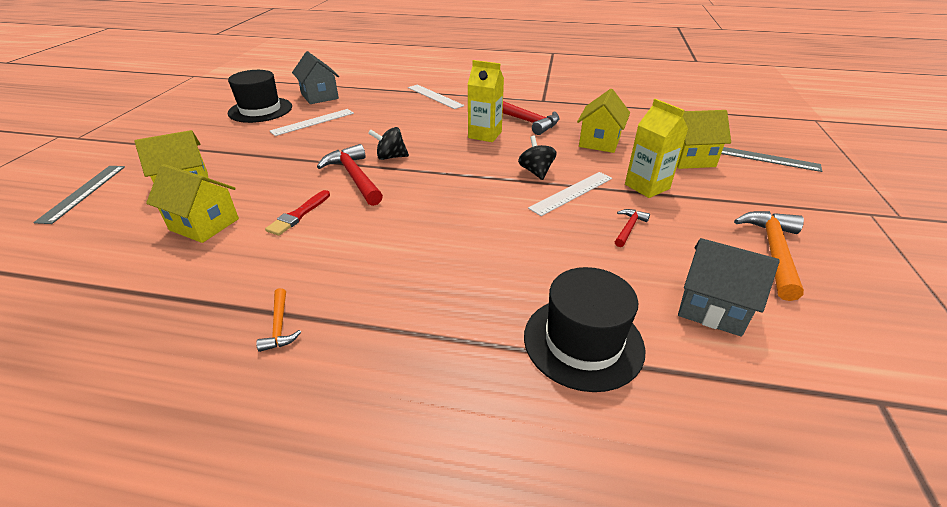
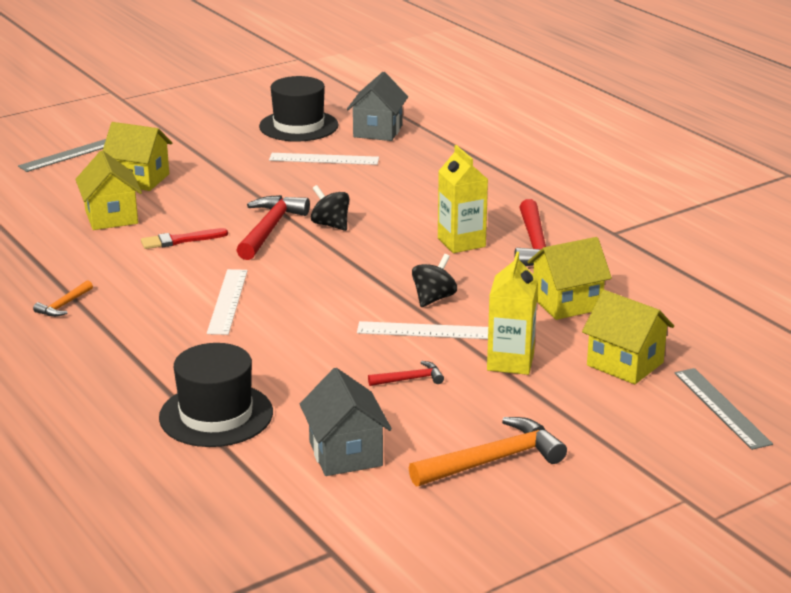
camera: 45 degrees right, 10 degrees down
white ruler [408,85,464,109] -> white ruler moved to [207,269,248,335]

